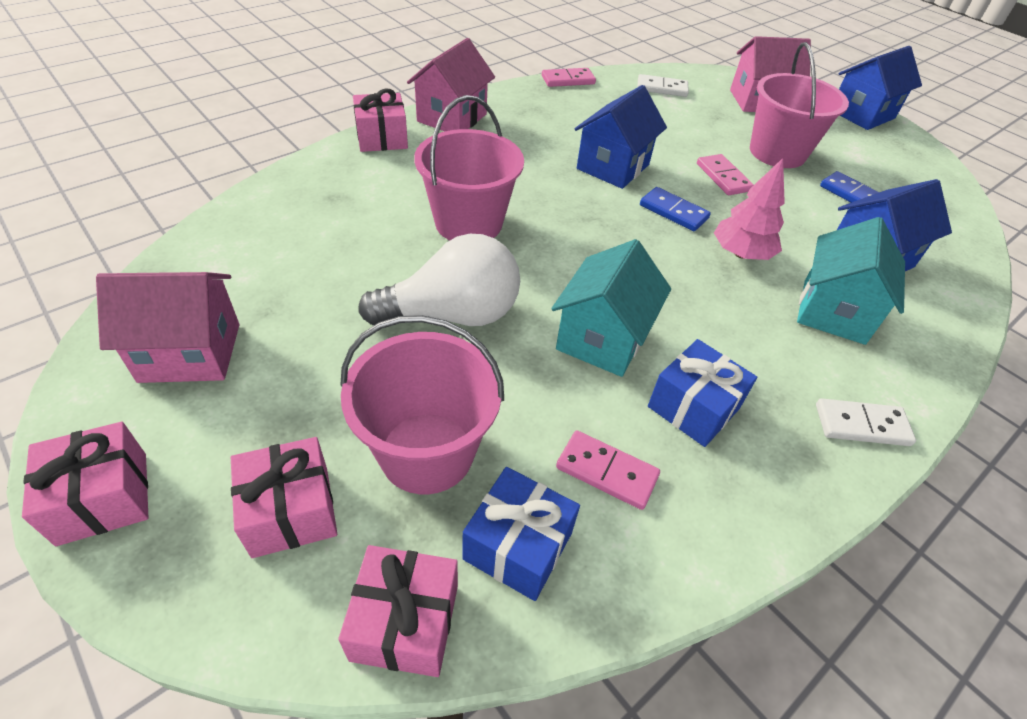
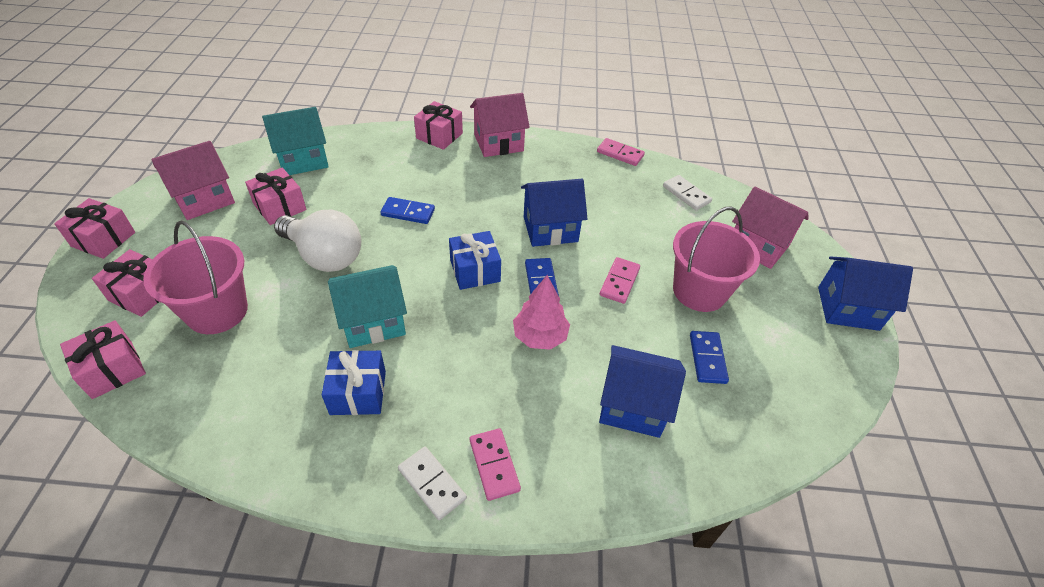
camera: 45 degrees right, 0 degrees up
pink house [96,272,239,383] -> pink house turned 75 degrees counterclockwise [151,141,235,220]
pink bucket [414,95,524,240] -> blue domino [380,197,435,224]
blue gift [462,467,580,601] -> blue gift moved to [449,231,501,290]
pink domino [556,431,660,510] -> pink domino moved to [470,428,521,501]
turquoise house [797,217,905,345] -> turquoise house moved to [262,107,329,175]
none -> pink gift [245,168,307,225]

